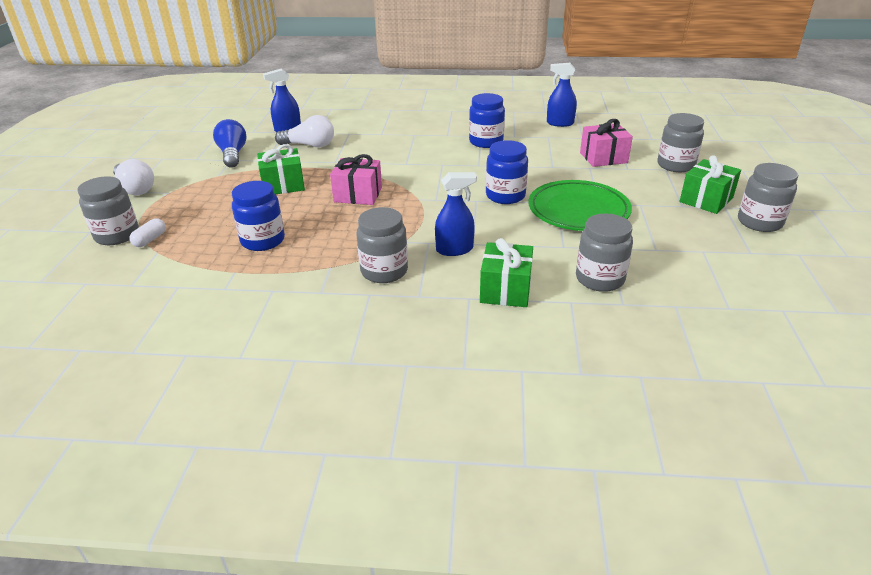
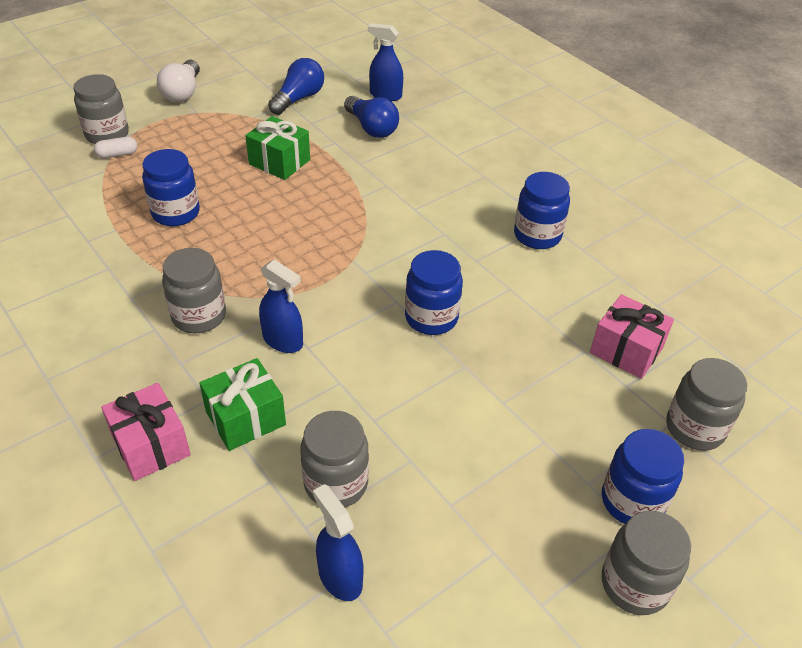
camera: 45 degrees right, 10 degrees up
white light bulb [275,115,334,148] -> blue light bulb [344,96,399,138]
pink gift [330,154,382,205] -> pink gift moved to [101,383,191,481]
green plate [528,180,632,231] -> none
blue spray bottle [547,63,577,127] -> blue spray bottle moved to [313,484,364,601]
green gift [680,155,741,214] -> blue jar [602,429,684,524]

